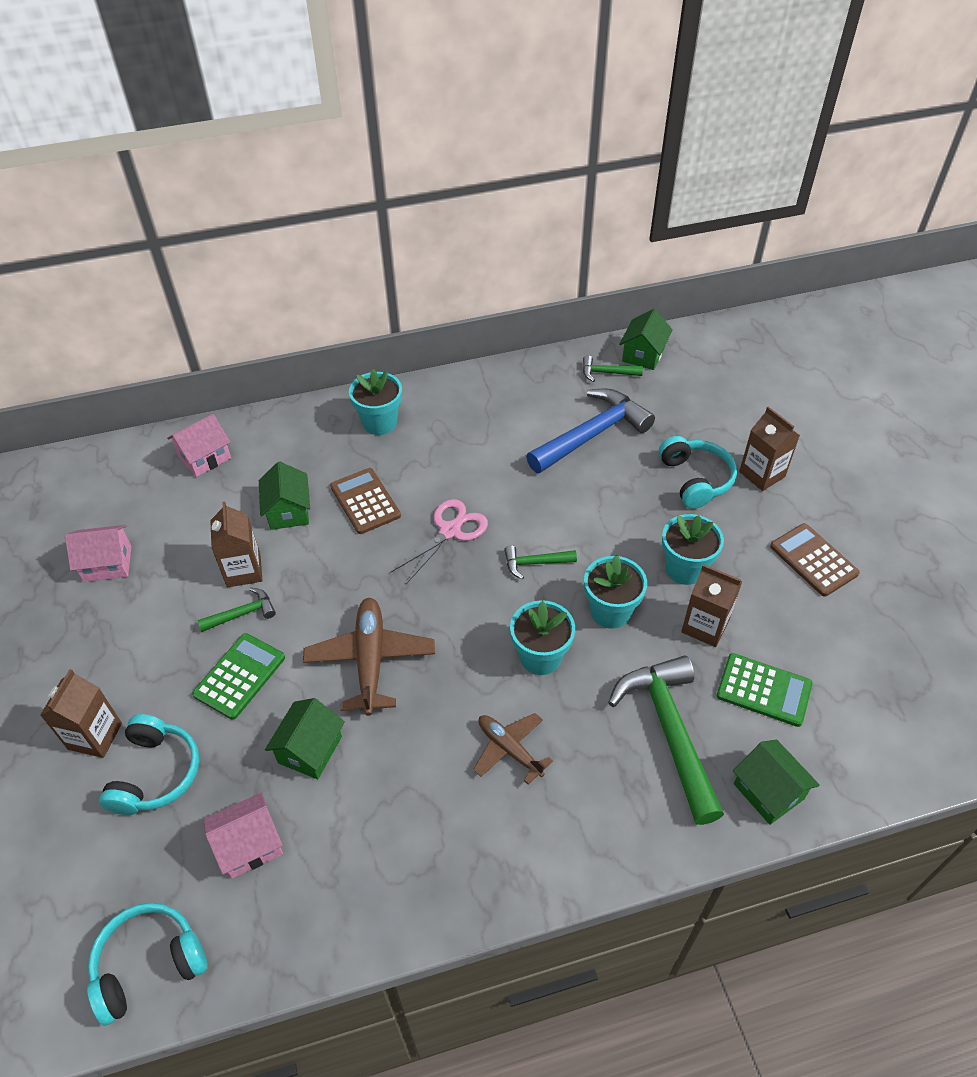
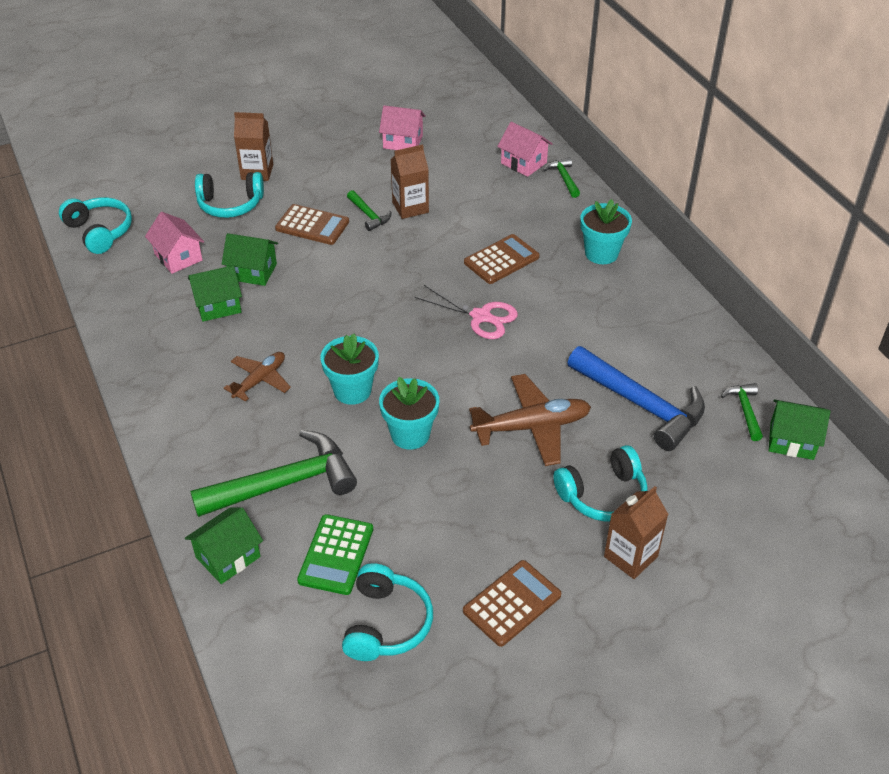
camera: 80 degrees right, 5 degrees down
pink house [65,525,131,582] -> pink house turned 60 degrees counterclockwise [379,105,426,150]
green calculator [192,633,285,720] -> brown calculator [275,204,349,245]
green house [259,462,310,530] -> green house moved to [188,265,242,322]
brown plane [303,598,435,716] -> brown plane moved to [469,374,591,466]
green hammer [504,545,577,579] -> green hammer moved to [544,157,580,198]
turquoise flower pot [662,514,724,585] -> none
brown carton [681,564,742,647] -> none
none -> turquoise headphones [342,563,433,661]

